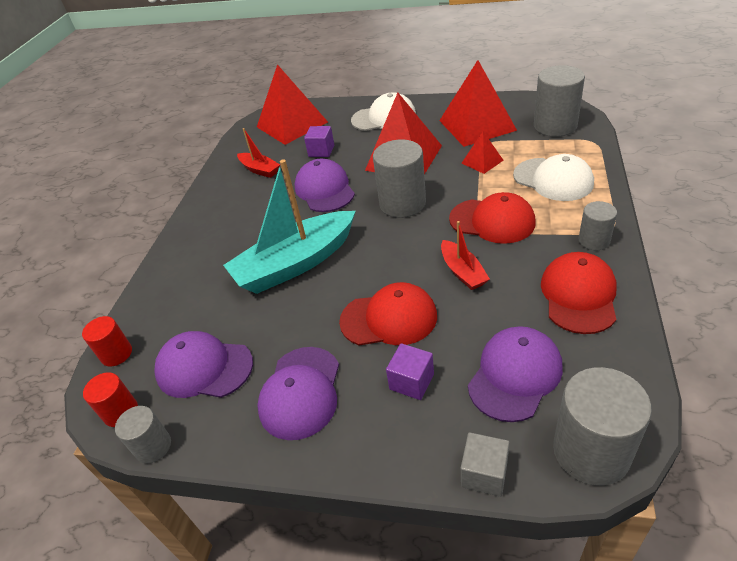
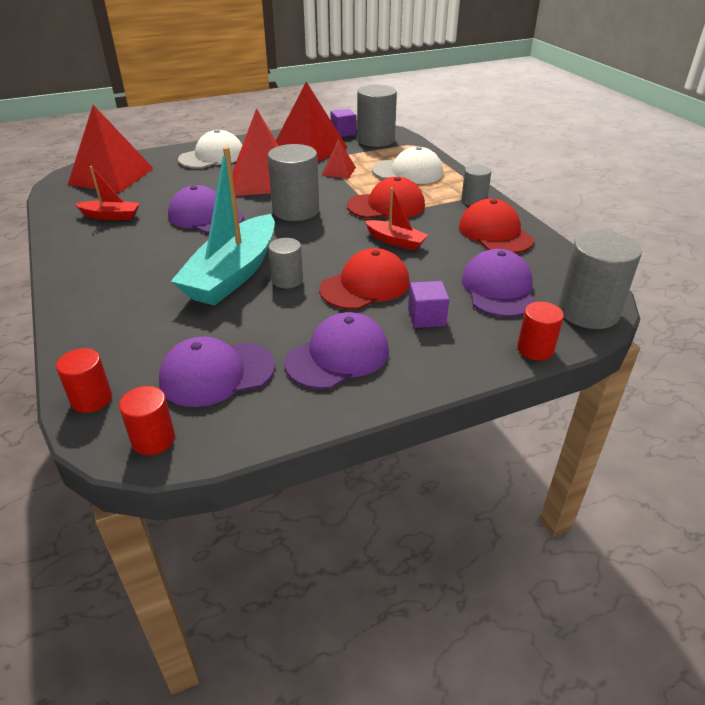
camera: 40 degrees left, 5 degrees down
grey cylinder [115,406,171,463] -> grey cylinder moved to [268,238,303,289]
purple cap [257,347,339,440] -> purple cap turned 105 degrees counterclockwise [284,312,389,389]
purple cube [304,126,334,157] -> purple cube moved to [330,109,356,137]
grey cube [461,432,509,497] -> red cylinder [517,302,564,360]

